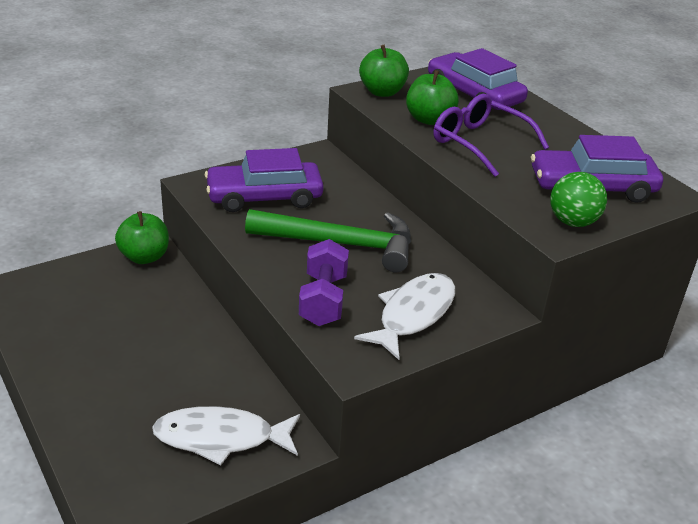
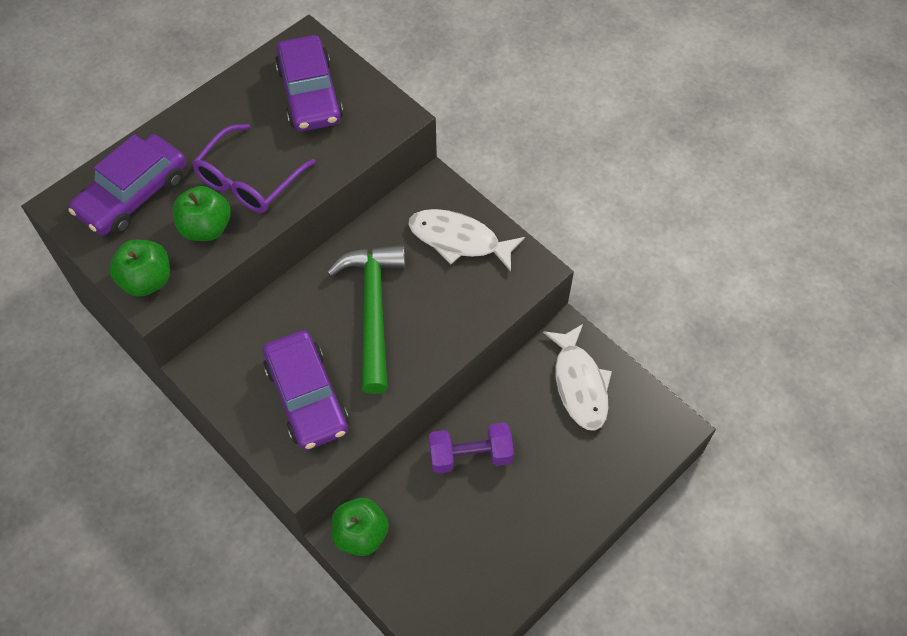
camera: 100 degrees left, 25 degrees up
purple dumbbell [299,239,349,326] -> purple dumbbell moved to [429,422,514,474]
green ball [550,172,607,227] -> none

